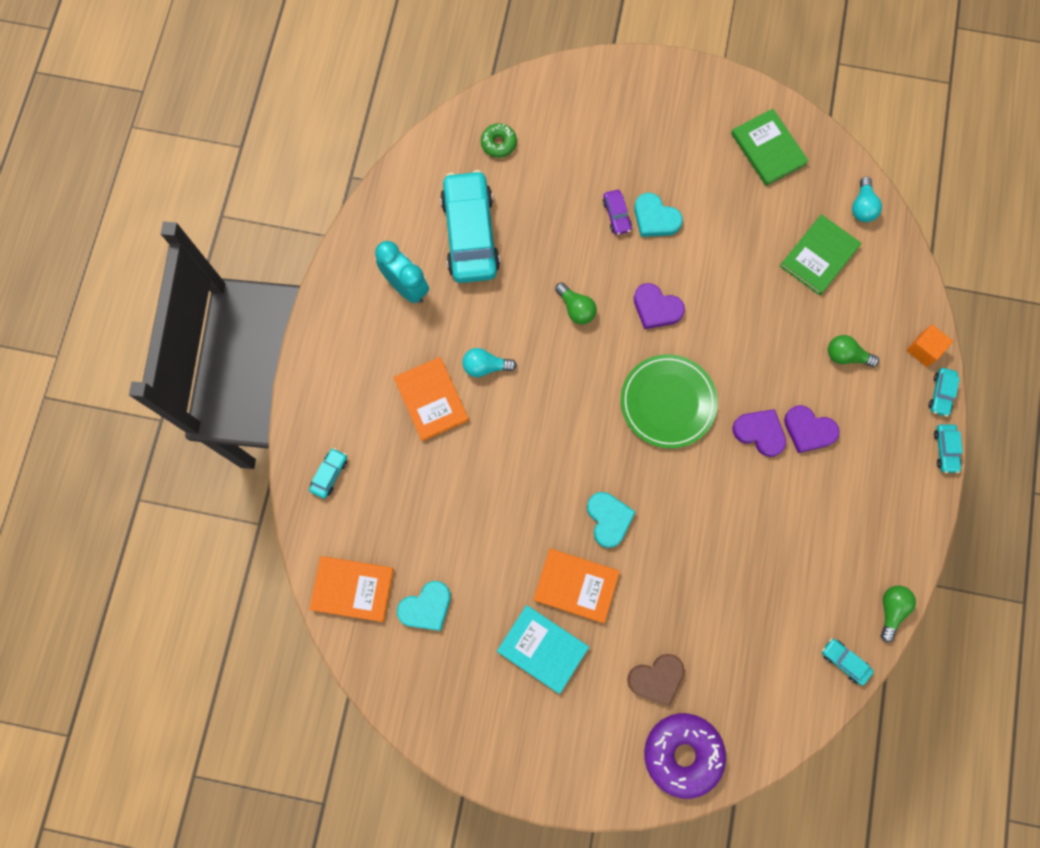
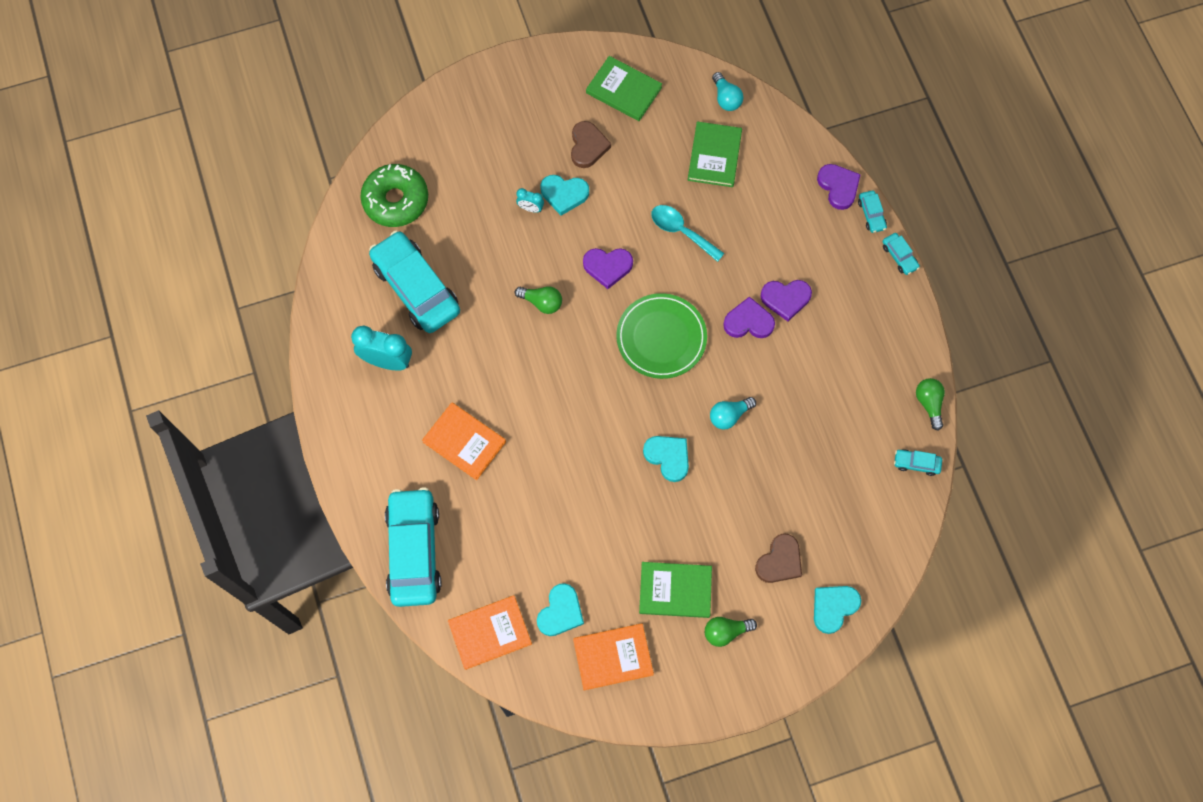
camera: 30 degrees left, 5 degrees down
turquoise car [309,448,347,498] -> turquoise car [385,487,441,607], size x2.43
turquoise light bulb [462,348,517,377] -> turquoise light bulb moved to [710,397,756,430]
green donut [481,123,517,158] -> green donut [361,164,428,227], size x1.92
turquoise book [497,605,589,694] -> green book [639,562,712,618]
orange book [533,548,620,623] -> orange book moved to [573,623,654,690]
purple car [603,190,632,235] -> turquoise clock [516,188,544,213]
purple donut [644,713,726,799] -> turquoise heart [814,586,861,634]
green light bulb [828,335,879,367] -> green light bulb moved to [705,617,757,647]
orange cube [906,325,953,367] -> purple heart [817,164,861,210]
none -> brown heart [571,121,611,168]
none -> turquoise spoon [651,205,725,262]

